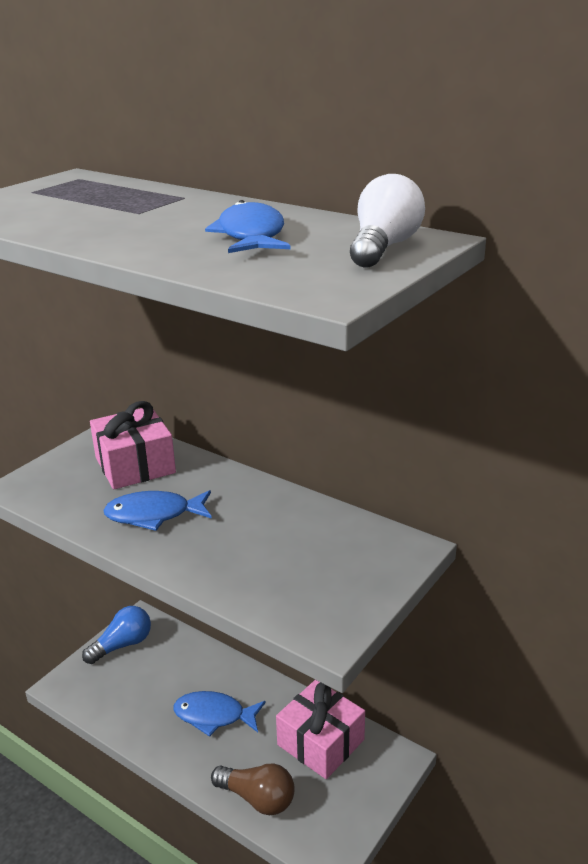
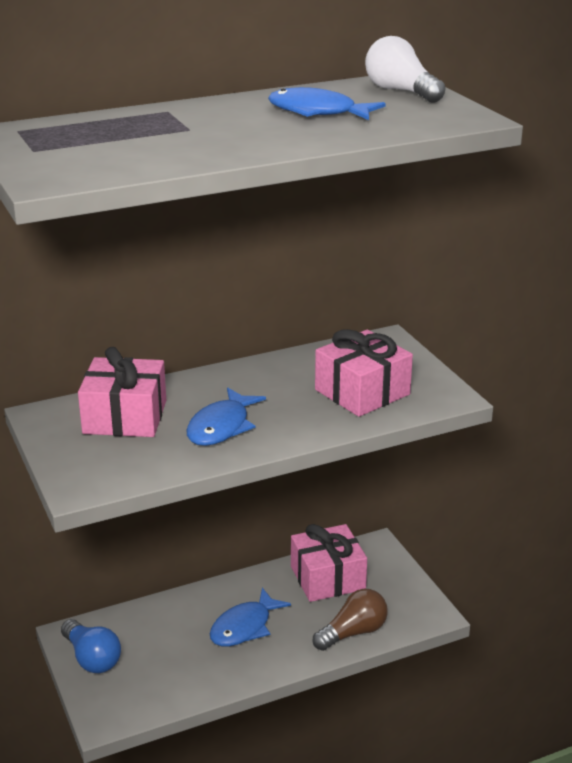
camera: 60 degrees left, 0 degrees up
blue light bulb [82,606,151,664] -> blue light bulb turned 150 degrees clockwise [61,619,121,673]
none -> pink gift [315,329,413,417]

